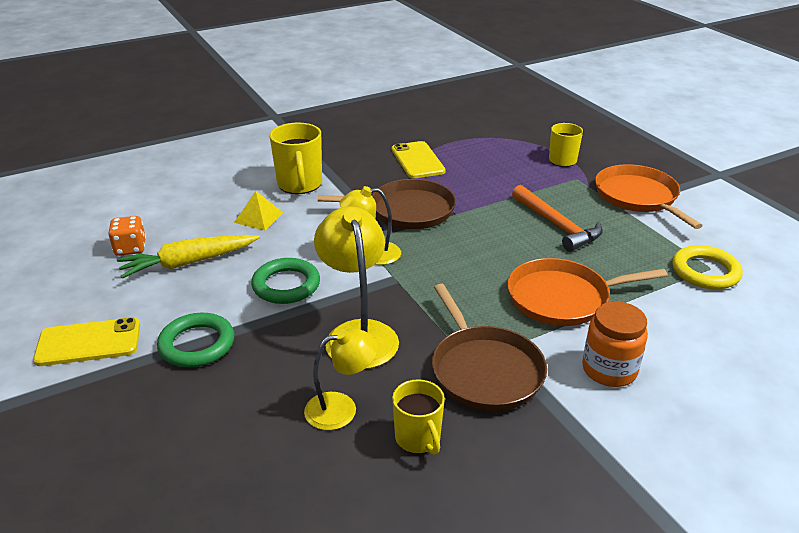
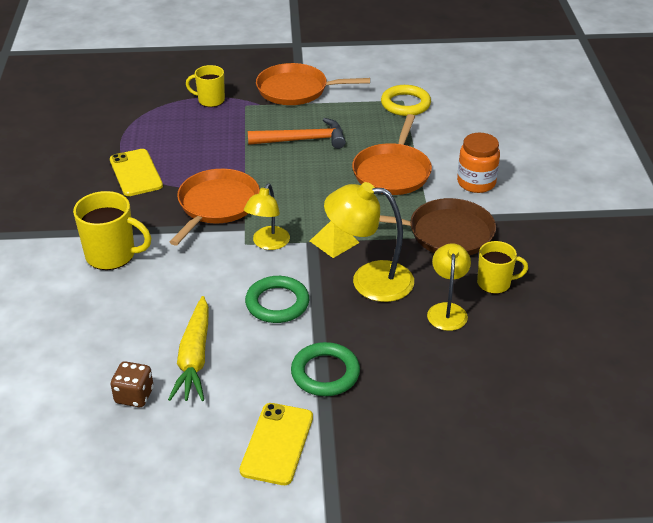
camera: 65 degrees left, 5 degrees up
orange dice [108,216,146,256] -> brown dice [111,361,154,407]
yellow pyramid [234,191,283,230] -> yellow pyramid moved to [310,221,359,258]
brown pan [318,179,456,229] -> orange pan [170,169,260,246]
yellow phone [392,141,446,179] -> yellow phone turned 60 degrees clockwise [110,149,163,196]

